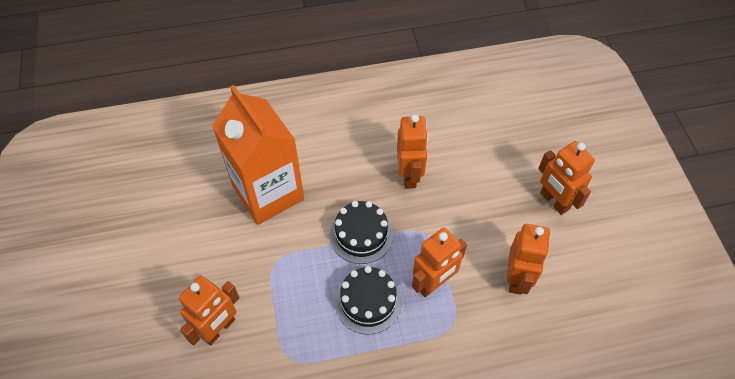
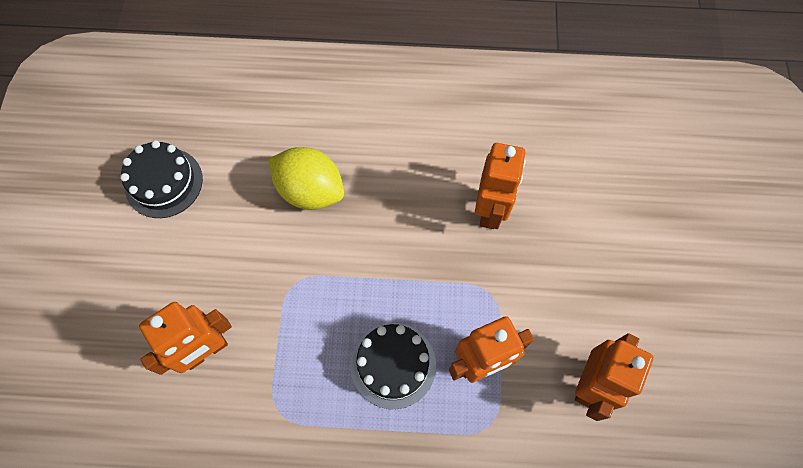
camera: 15 degrees right, 10 degrees up
orange carton [212,85,304,225] -> yellow lemon [268,147,344,210]
black cake [330,201,393,264] -> black cake moved to [120,140,203,218]
orange robot [538,141,595,215] -> none

